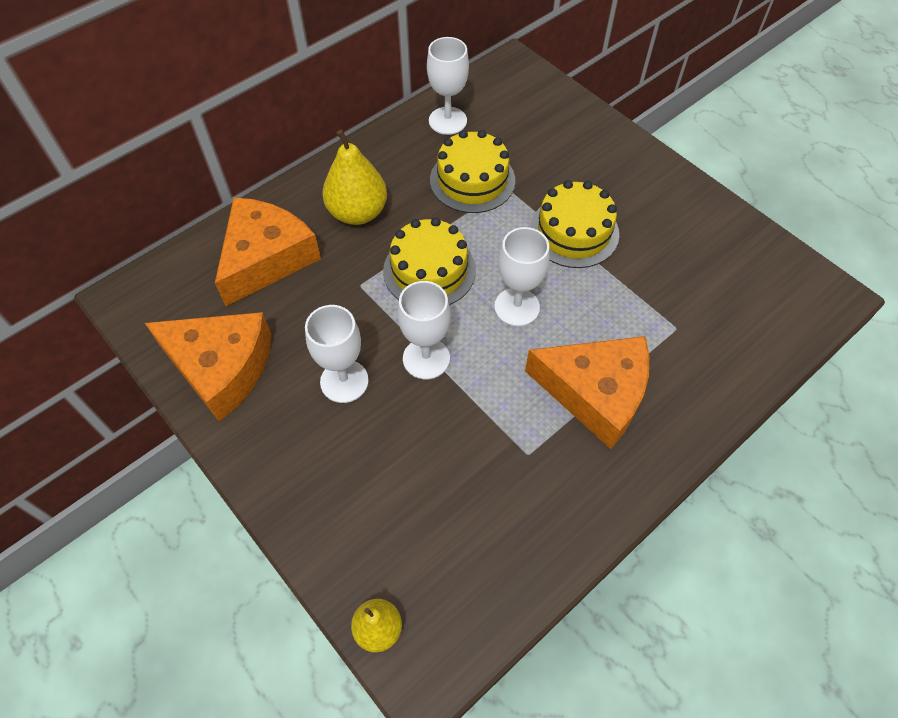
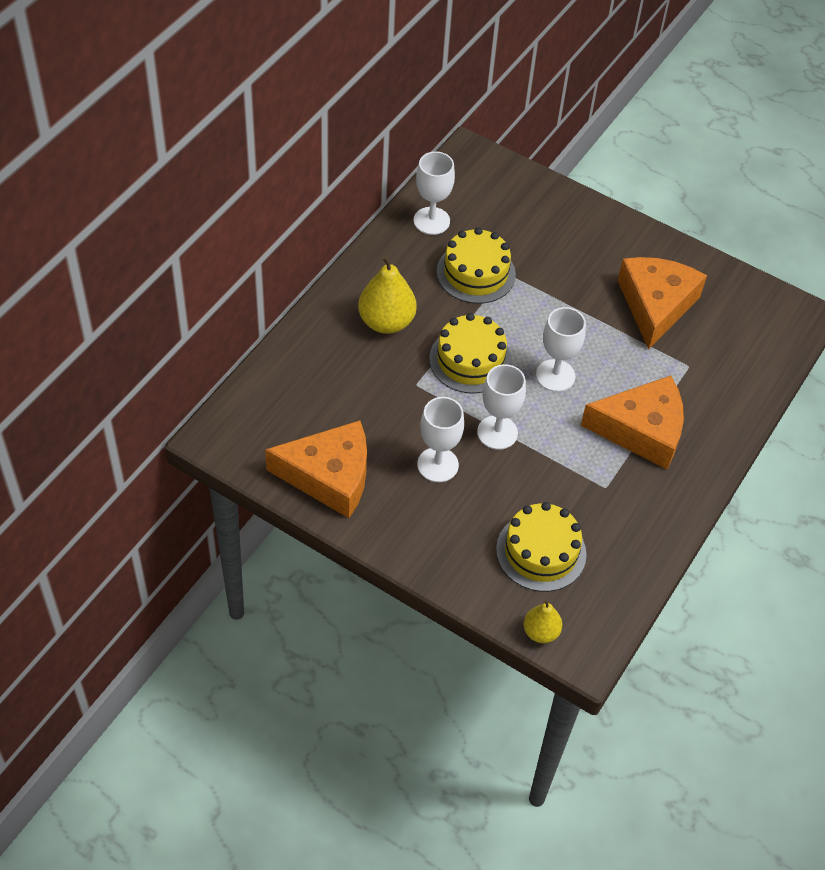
camera: 20 degrees left, 5 degrees down
orange cheese [215,197,321,306] -> orange cheese moved to [618,257,707,350]
yellow cake [529,180,619,268] -> yellow cake moved to [496,502,587,592]

